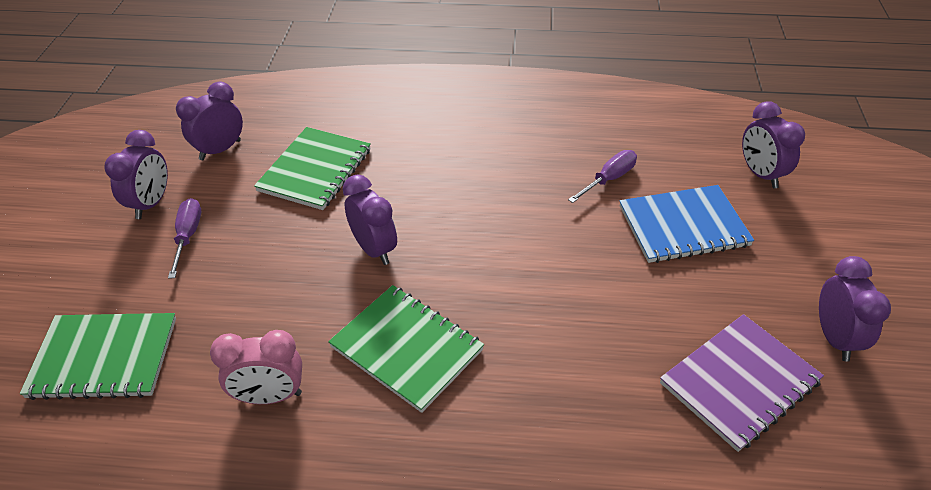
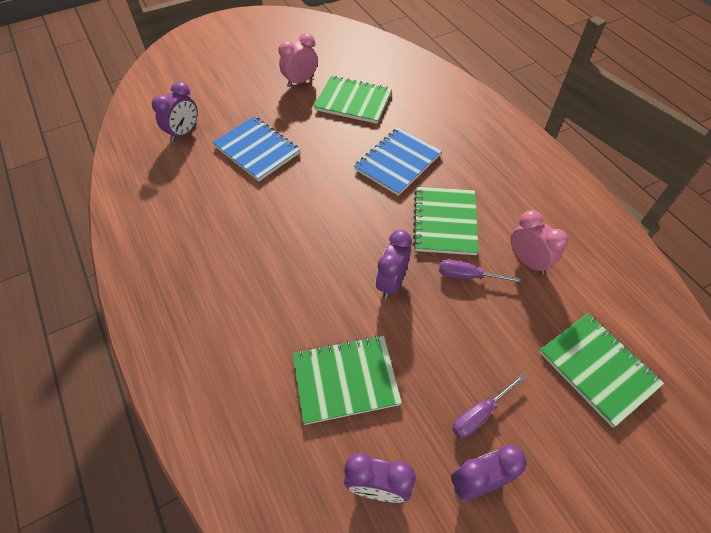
camera: 125 degrees left, 10 degrees up
purple screwdriver [568,150,637,203] -> purple screwdriver moved to [439,259,522,283]
purple notebook [660,314,824,452] -> green notebook [314,76,392,124]
purple clock [819,256,891,362] -> pink clock [278,33,318,87]
none -> blue notebook [354,128,442,196]

